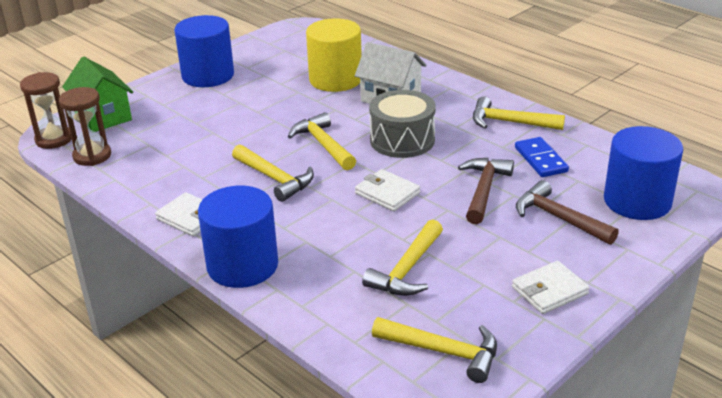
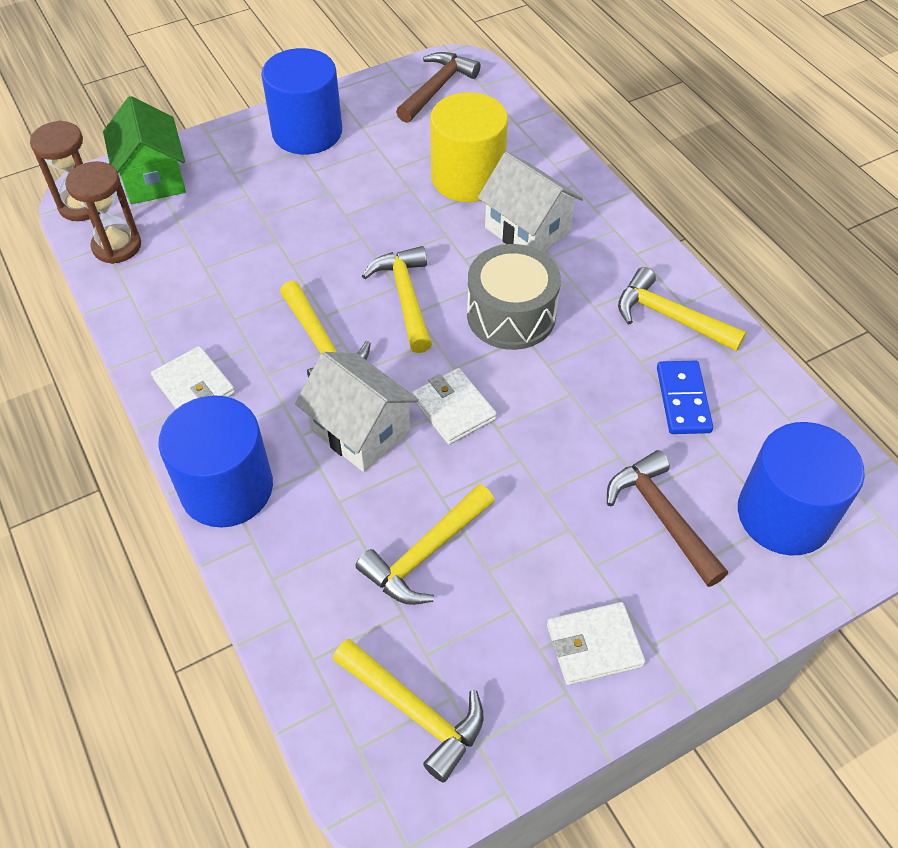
camera: 15 degrees right, 20 degrees up
brown hammer [458,158,514,224] -> brown hammer moved to [396,52,481,123]
none -> white house [295,352,419,472]

